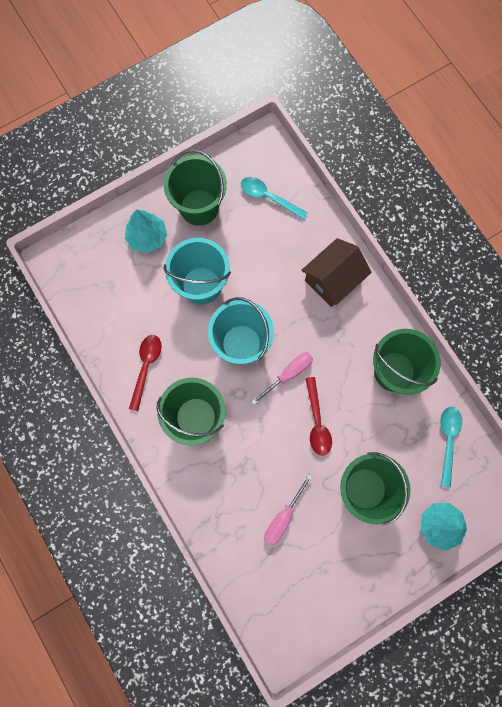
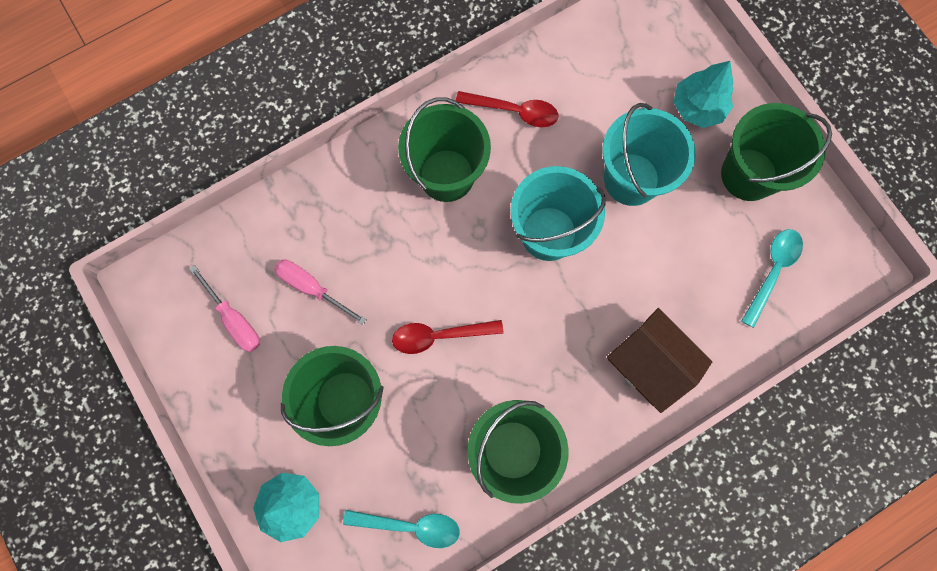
camera: 90 degrees right, 0 degrees up
pink screwdriver [251,352,313,405] -> pink screwdriver moved to [189,265,260,352]

